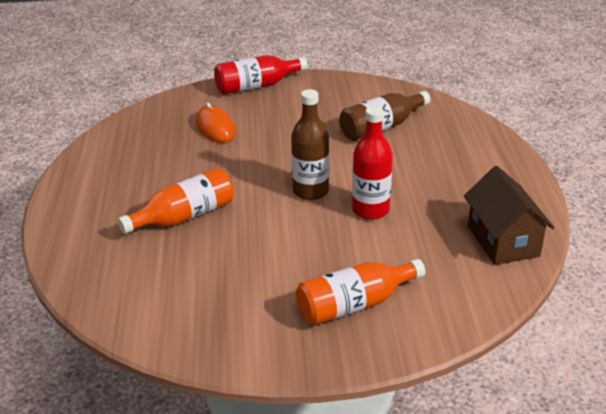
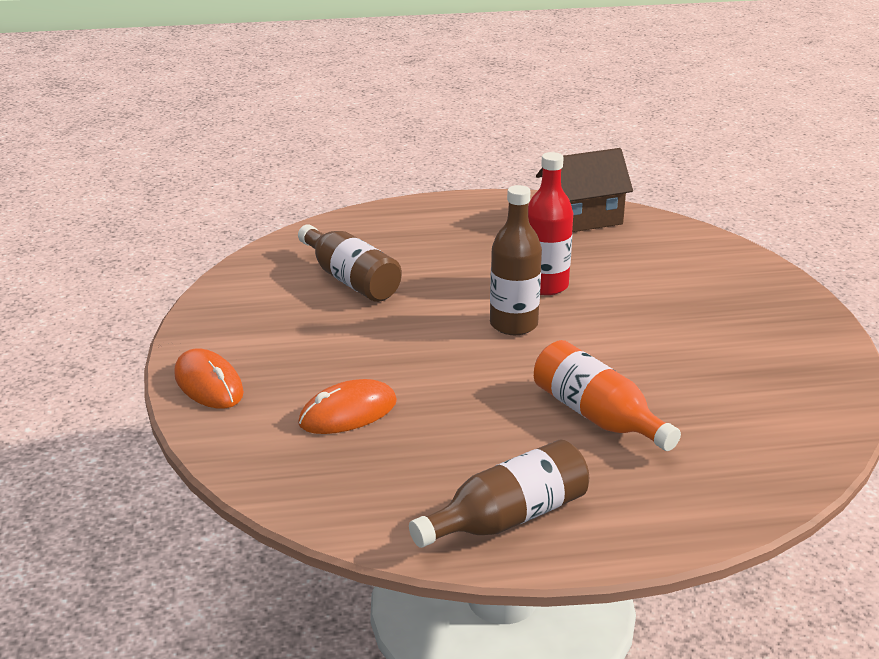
camera: 95 degrees left, 5 degrees down
red bottle [214,55,308,94] -> orange mouse [174,349,244,409]
orange bottle [296,259,425,326] -> none
none -> brown bottle [409,439,589,548]

